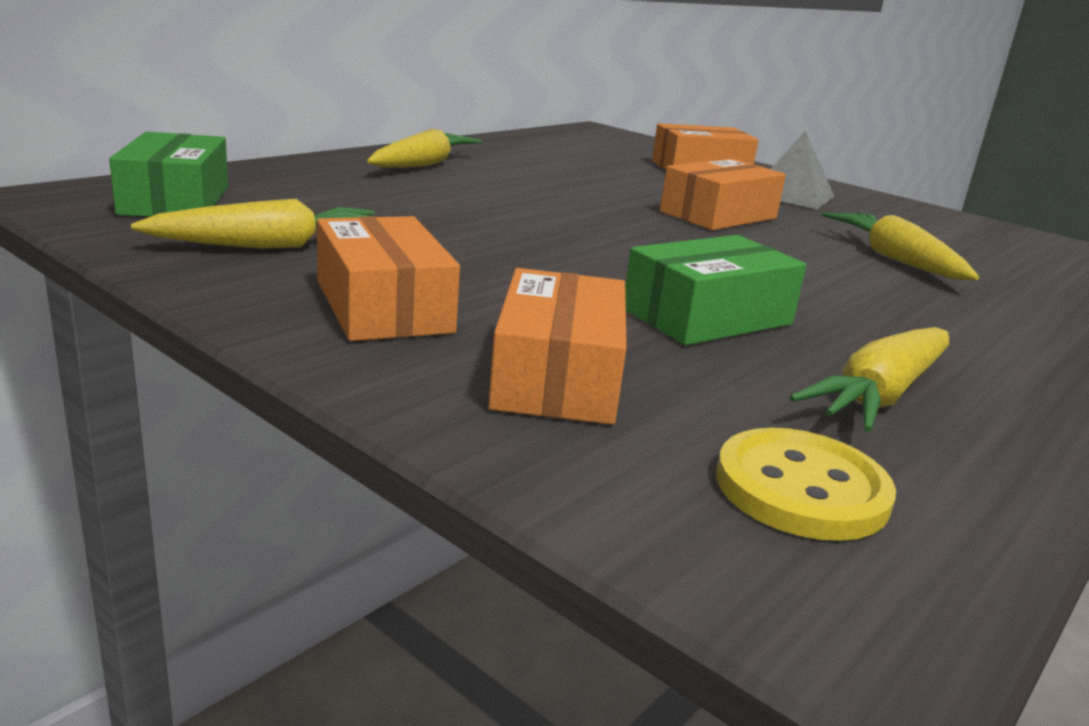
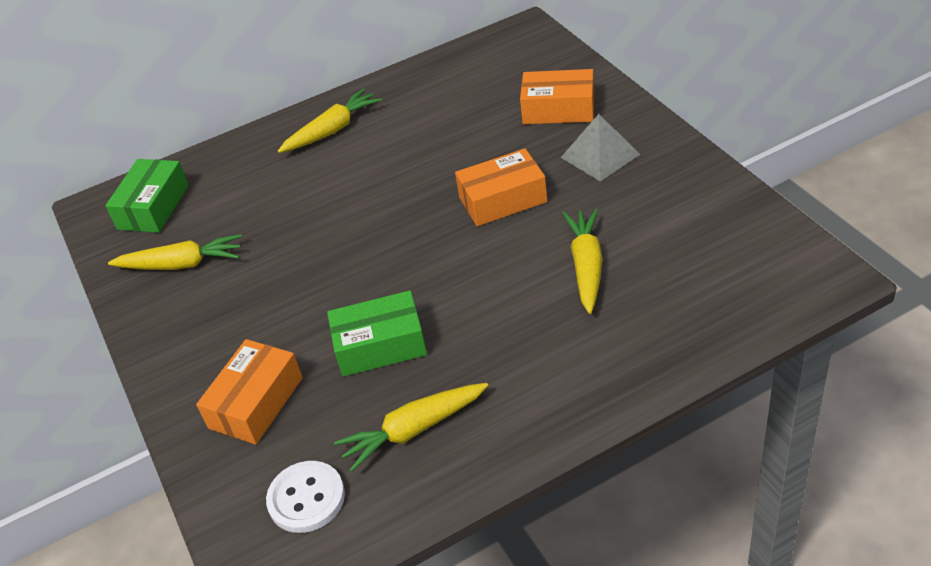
camera: 30 degrees right, 20 degrees up
orange box [317,216,460,341] -> none
yellow button [716,428,896,541] -> white button [266,461,345,533]

